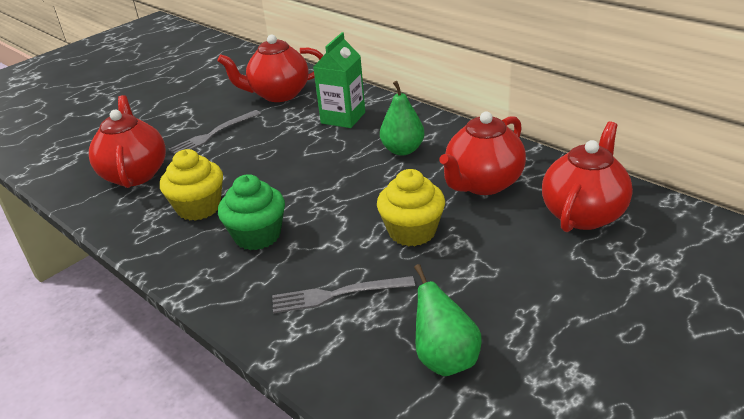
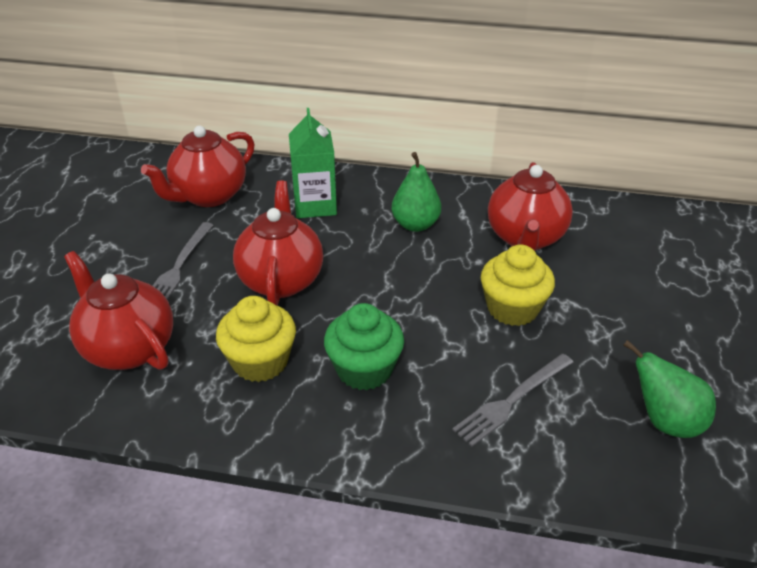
camera: 35 degrees left, 5 degrees up
red teapot [542,121,633,232] -> red teapot moved to [233,181,323,306]

